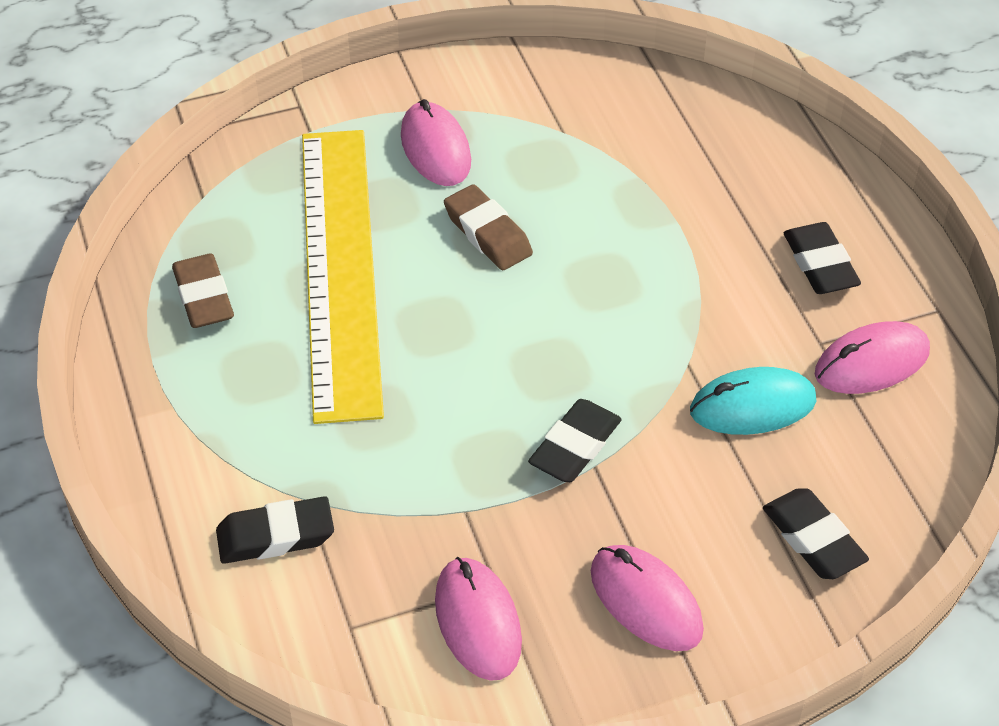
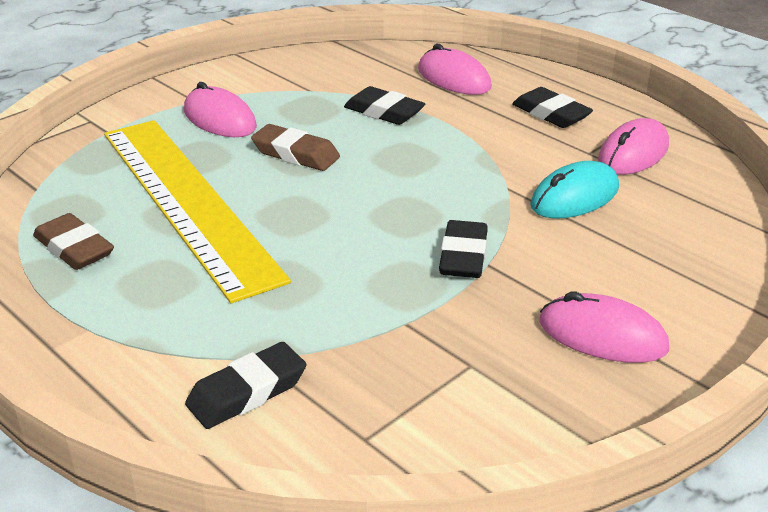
camera: 25 degrees left, 15 degrees down
pink mouse [435,557,522,681] -> pink mouse moved to [418,44,492,95]
black eraser [763,488,869,579] -> black eraser moved to [344,86,425,125]

